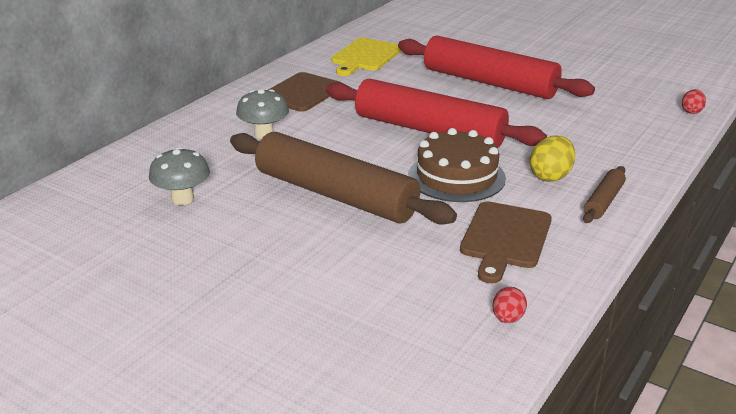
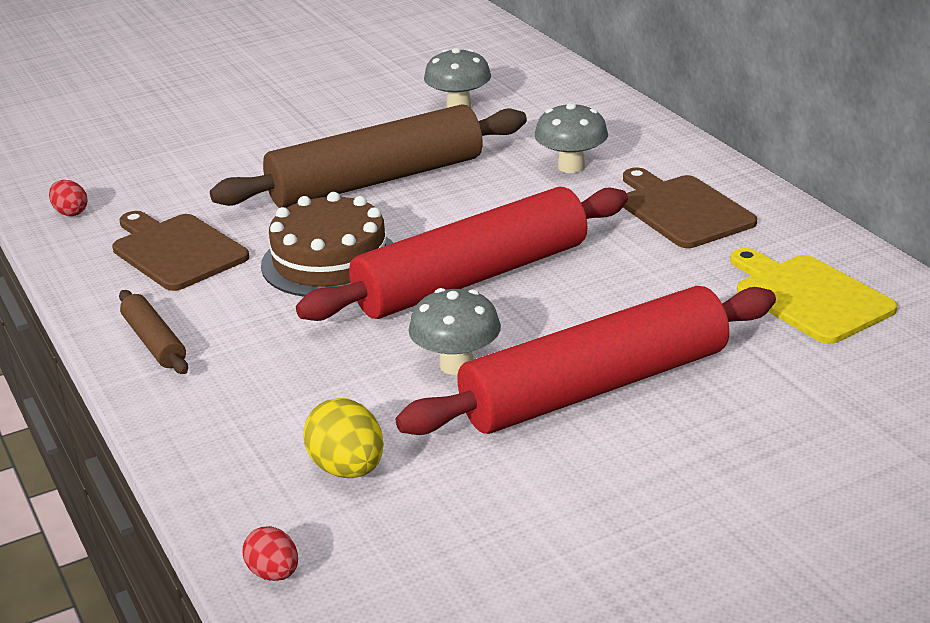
camera: 120 degrees right, 0 degrees up
yellow egg [530,136,575,182] -> yellow egg moved to [303,398,384,478]
none -> grey mushroom [408,288,501,375]

